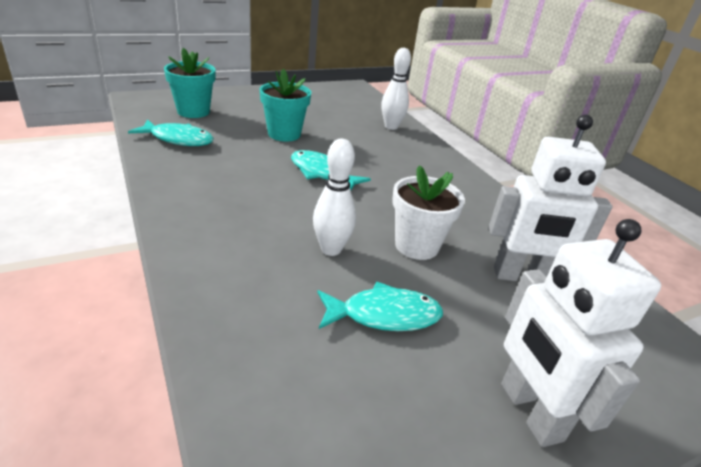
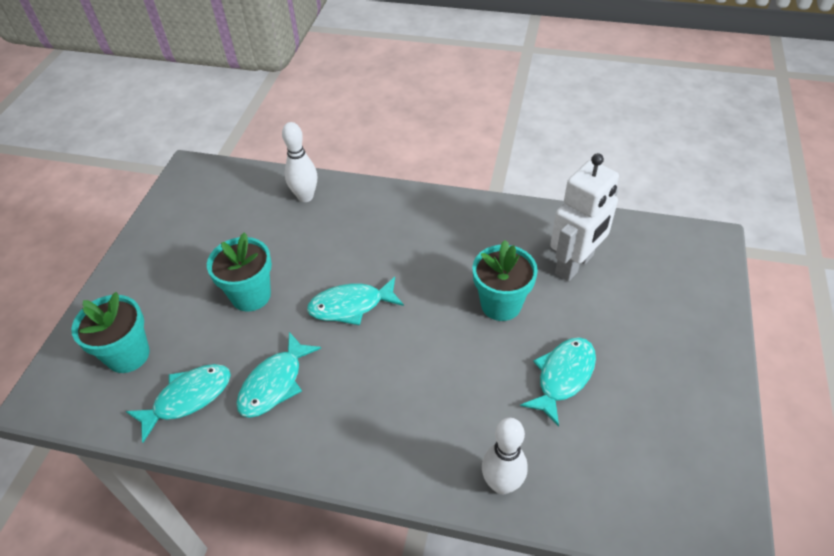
camera: 45 degrees left, 15 degrees up
white bowling pin [313,139,356,256] -> white bowling pin moved to [482,418,528,495]
white flower pot [392,165,465,260] -> turquoise flower pot [472,240,538,321]
white robot [501,219,661,447] -> none
none -> turquoise fish [236,332,321,418]

